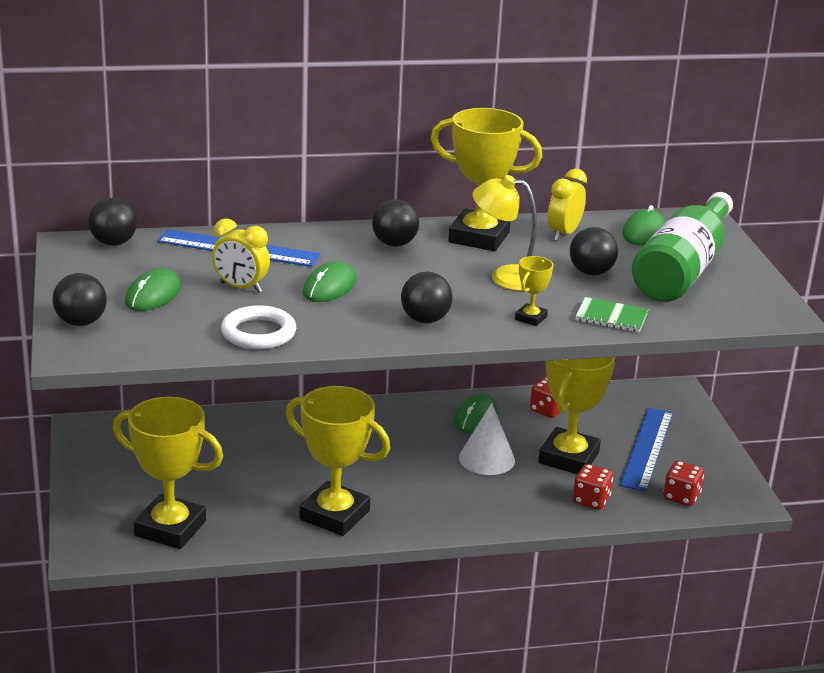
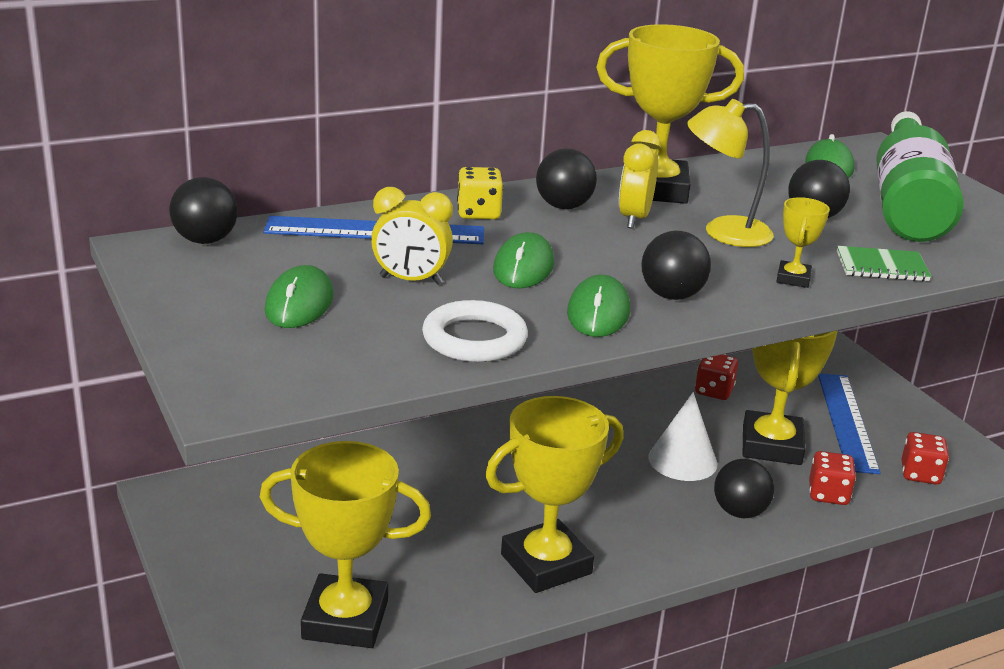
camera: 15 degrees left, 0 degrees up
black ball [53,273,107,326] -> black ball moved to [714,459,774,518]
yellow trophy [286,386,390,536] -> yellow trophy turned 45 degrees counterclockwise [485,396,623,593]
green mouse [454,394,497,433] -> green mouse moved to [567,275,630,337]
yellow clock [548,169,587,241] -> yellow clock moved to [619,130,661,229]
none -> yellow dice [457,167,503,219]

